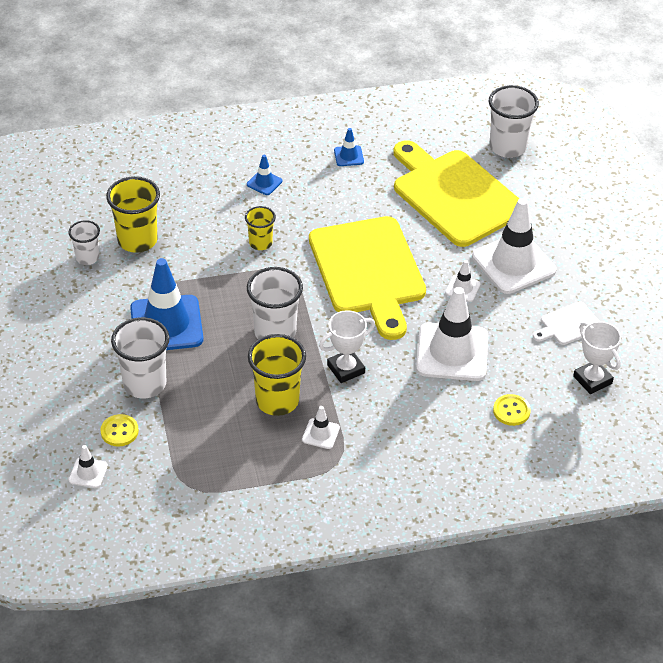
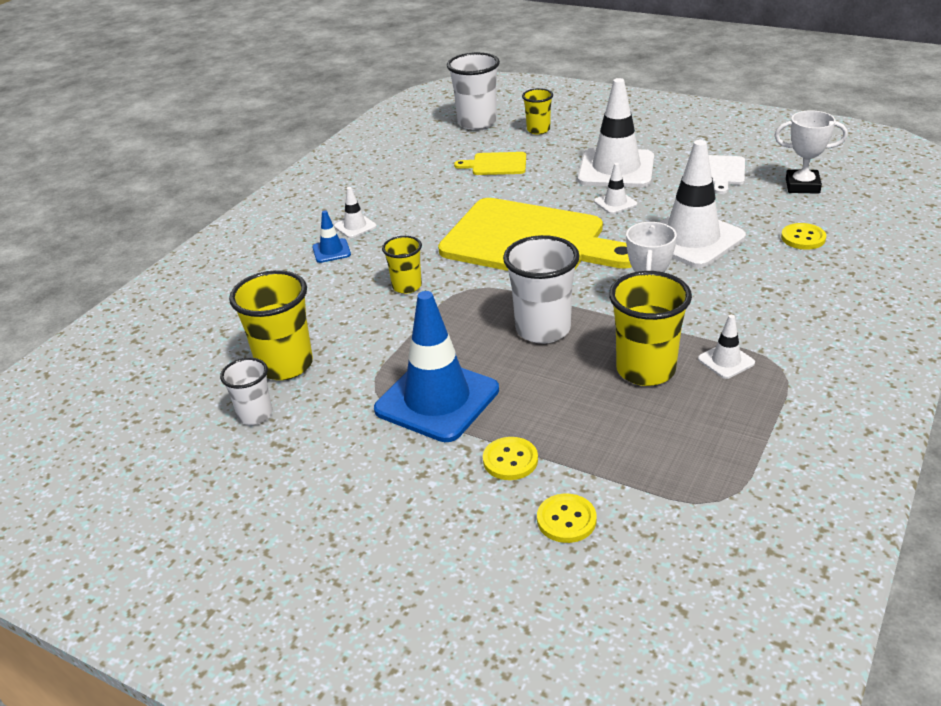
camera: 45 degrees left, 10 degrees down
white traffic cone [69,445,108,488] -> white traffic cone moved to [334,187,377,238]
white cup [111,317,169,399] -> yellow button [483,437,538,480]
blue traffic cone [334,128,364,166] -> none
yellow cutting board [393,140,519,247] -> yellow cutting board [454,152,526,175], size x0.43
none -> yellow cup [522,88,553,135]

